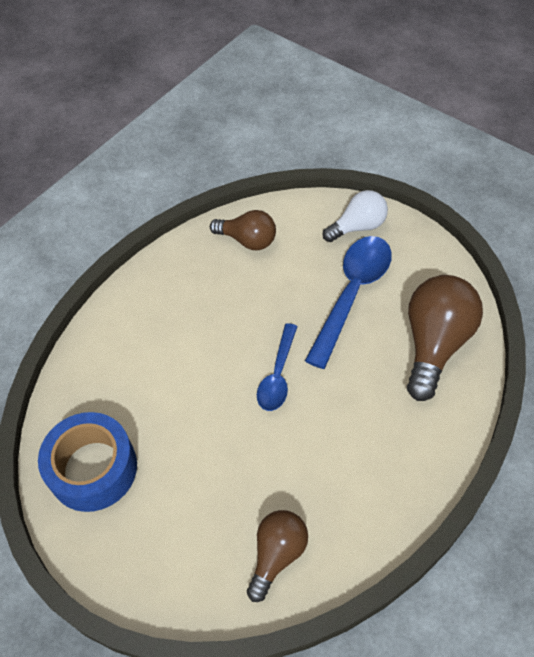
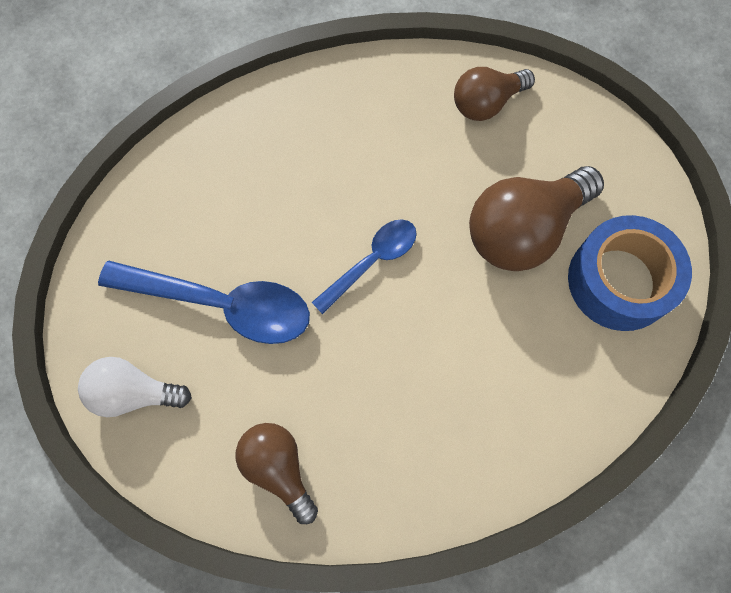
camera: 150 degrees left, 15 degrees up
blue spoon [305,236,392,369] -> blue spoon turned 135 degrees counterclockwise [98,260,310,344]
brown light bulb [407,275,483,401] -> brown light bulb moved to [469,166,604,271]

